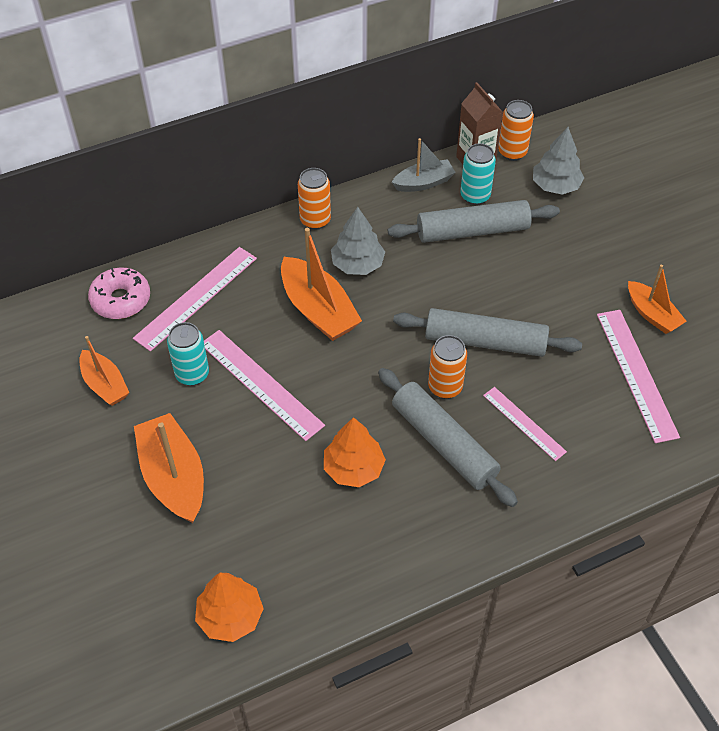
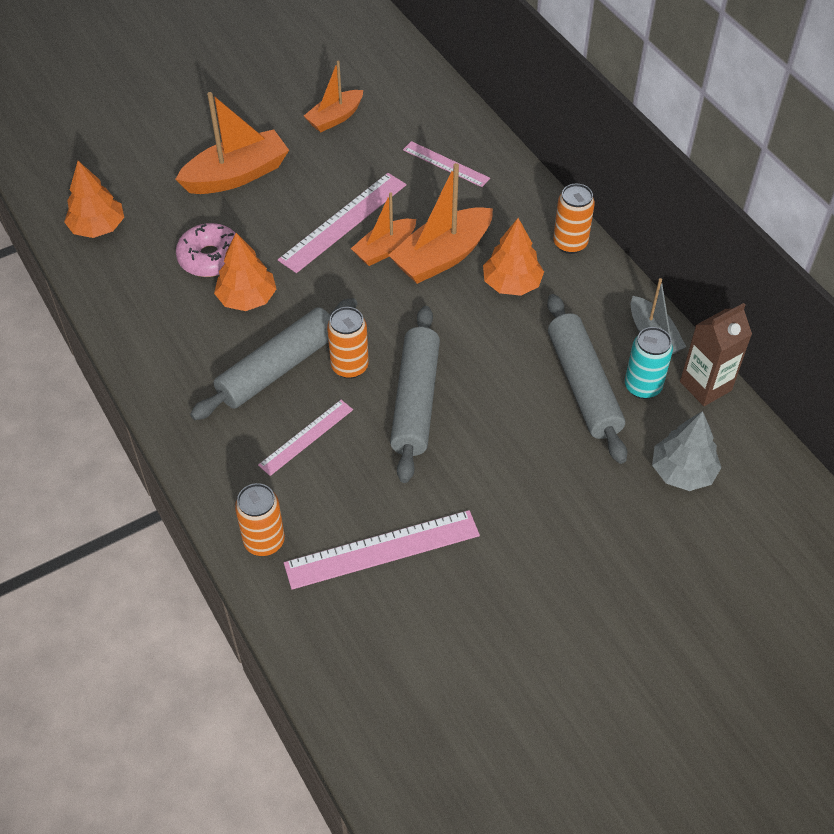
camera: 85 degrees right, 0 degrees up
pink donut [88,268,150,319] -> pink donut moved to [176,223,235,277]
pink ruler [133,247,257,352] -> pink ruler [403,141,490,187], size x0.61
turquoise can [167,322,209,386] -> none
grey tree [331,207,385,275] -> orange tree [483,218,544,296]
orange can [498,100,534,161] -> orange can moved to [235,483,285,556]
orange boat [628,265,687,334] -> orange boat moved to [351,192,416,266]

